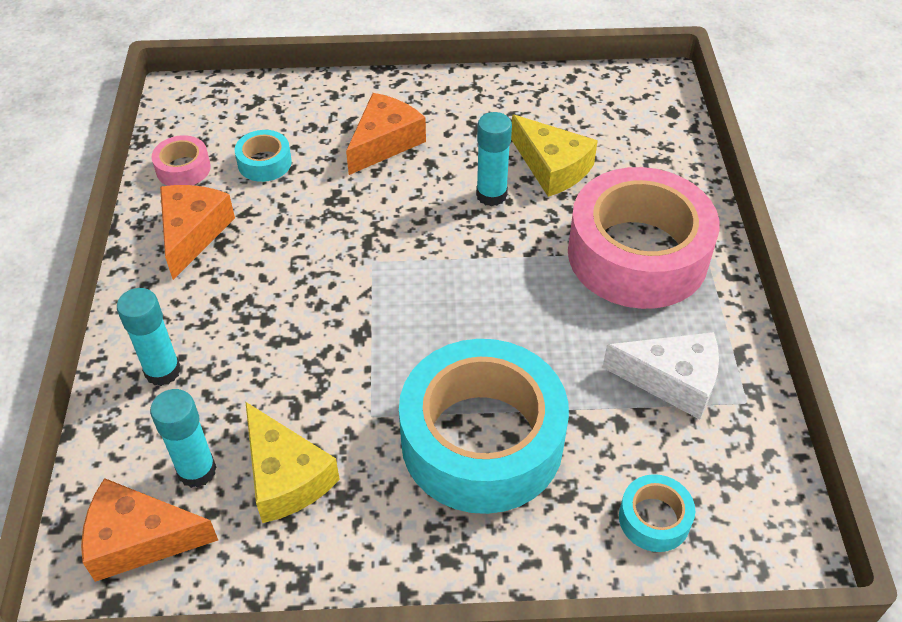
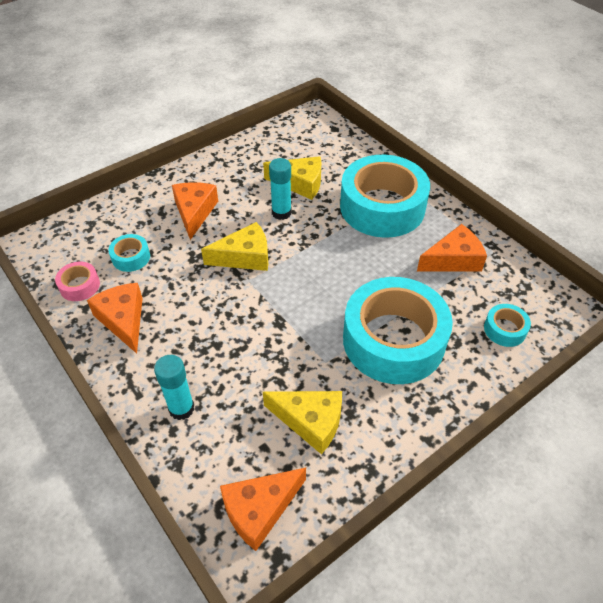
camera: 35 degrees left, 0 degrees up
turquoise glue stick [150,389,216,488] -> none
pink tape [568,167,720,309] -> turquoise tape [340,155,430,238]
white cheese [602,332,719,420] -> orange cheese [417,224,487,272]
none -> yellow cheese [201,222,268,271]

